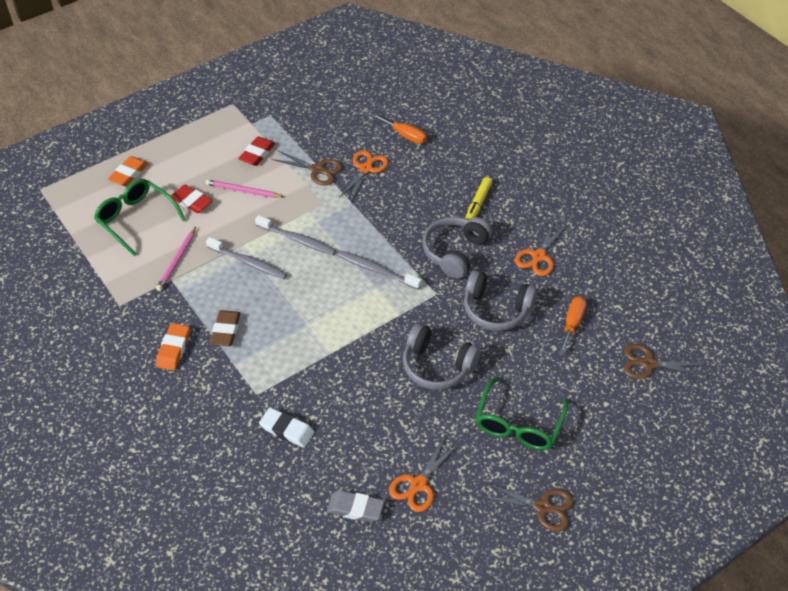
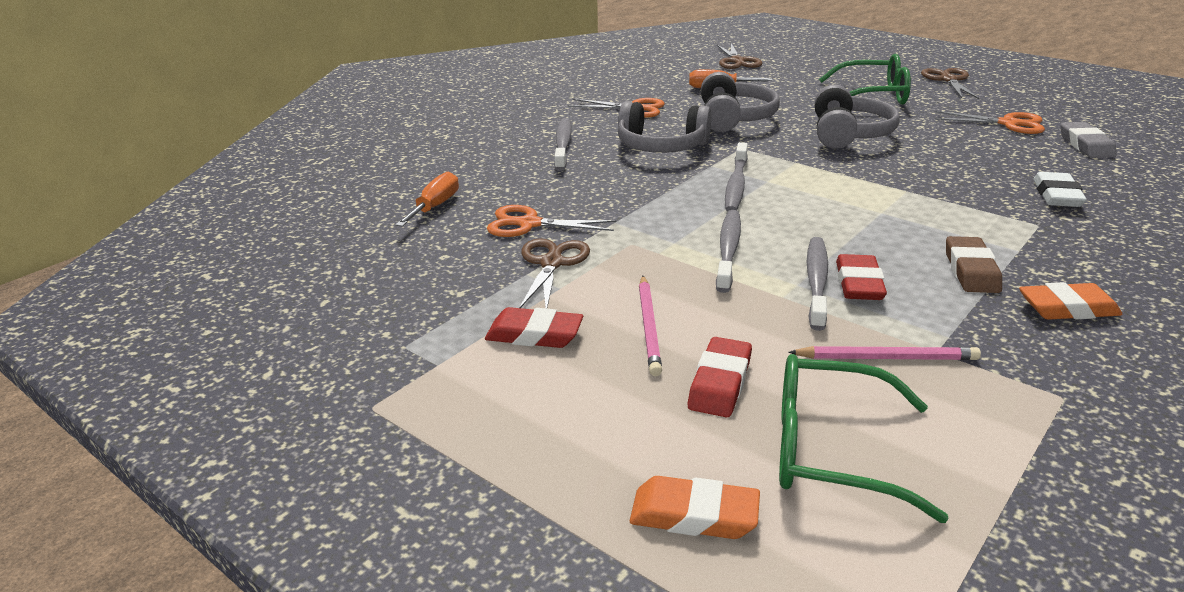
camera: 105 degrees left, 20 degrees down
green glasses [94,179,186,256] -> green glasses turned 75 degrees clockwise [779,354,949,523]
brown eraser [210,310,241,346] -> brown eraser turned 75 degrees counterclockwise [946,236,1002,293]
yellow marker [465,177,492,220] -> grey toothbrush [554,118,572,171]
none -> red eraser [836,254,887,300]

